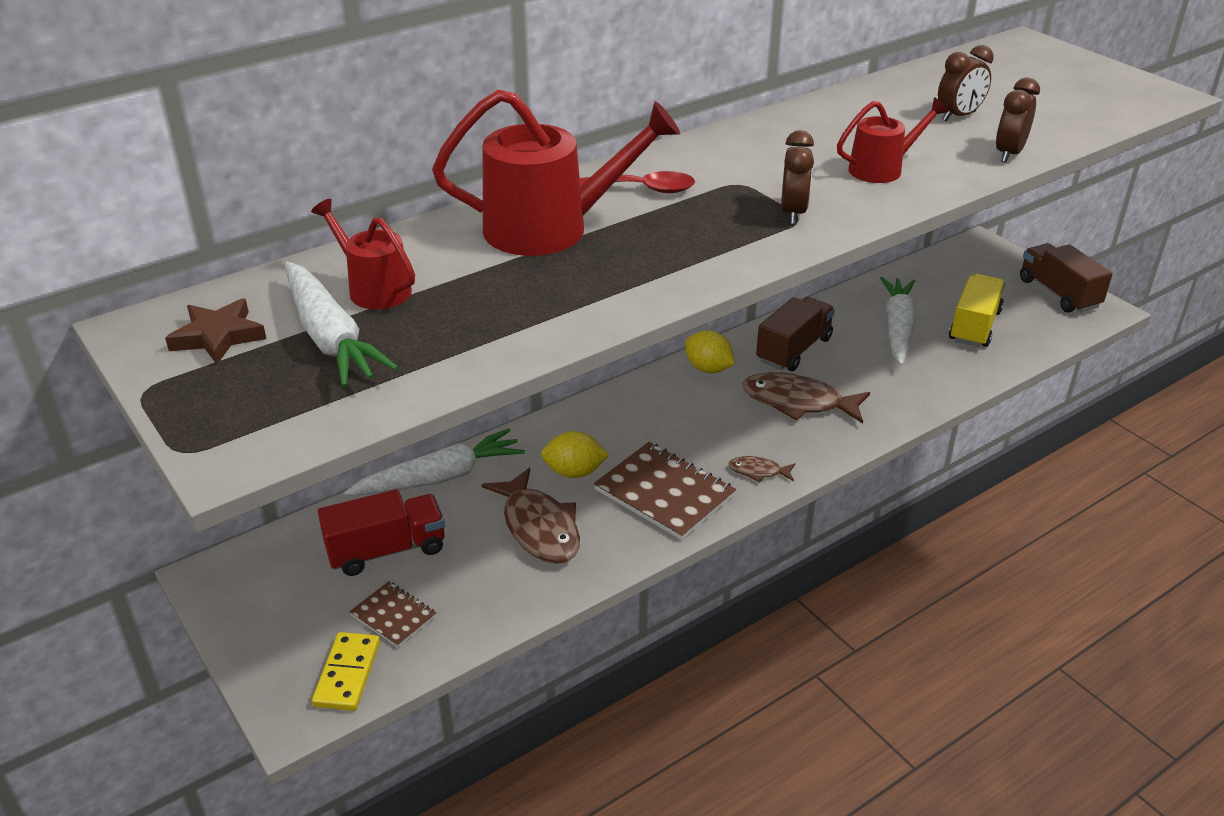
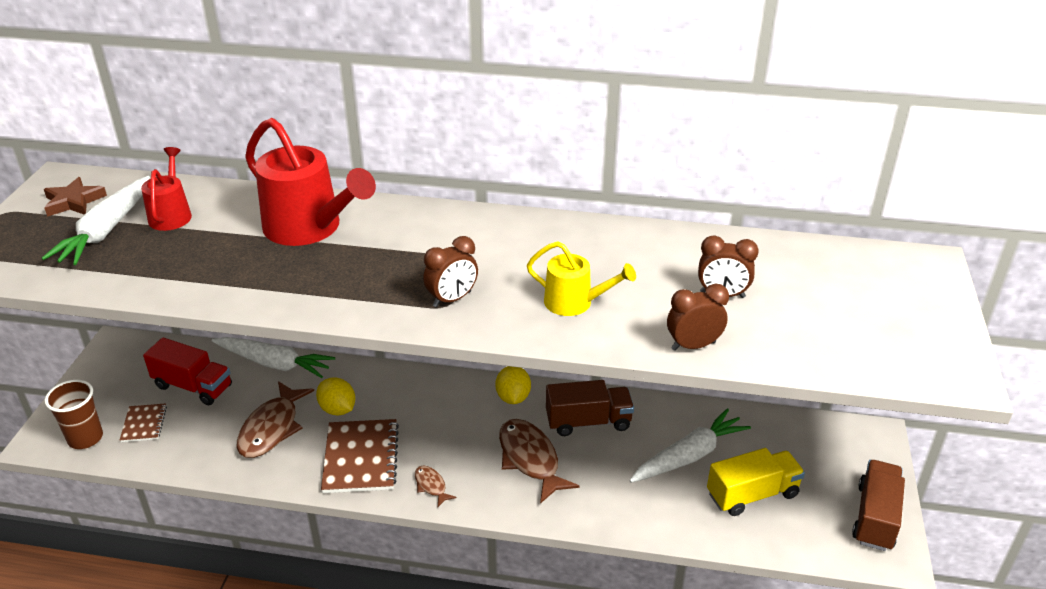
camera: 45 degrees right, 0 degrees up
yellow domino [312,632,380,711] -> brown cup [45,380,103,449]
red spoon [580,171,695,193] -> none
red watering can [837,97,948,183] -> yellow watering can [527,241,636,316]

